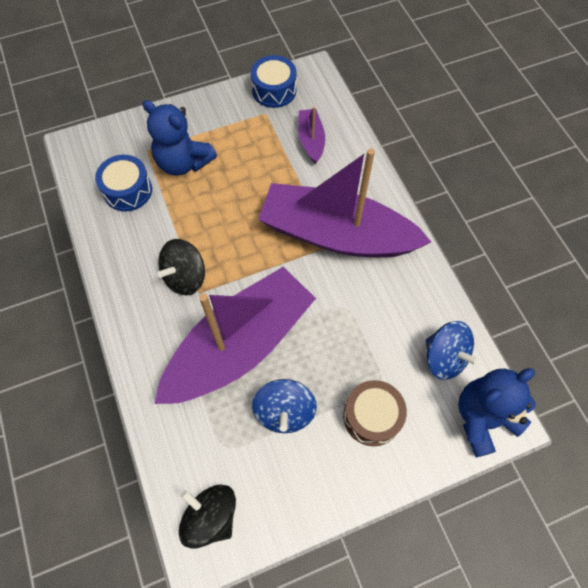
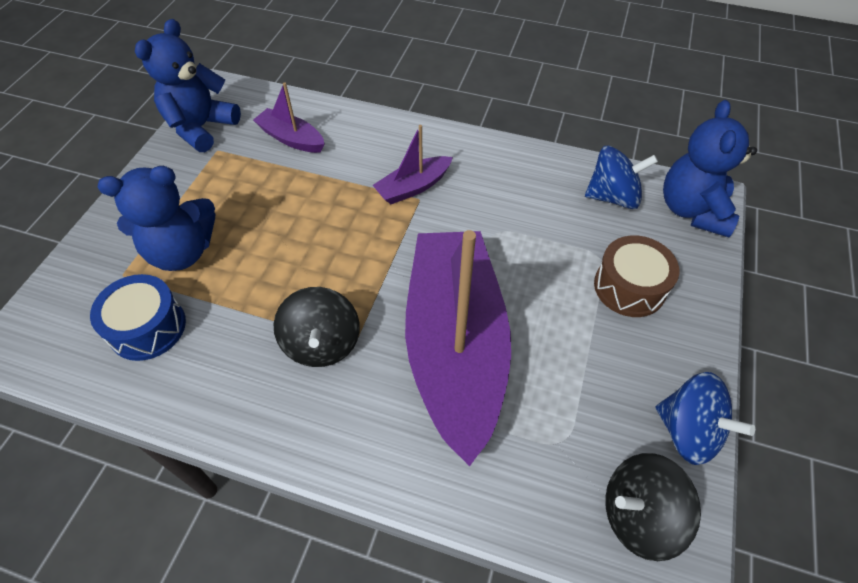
camera: 50 degrees left, 10 degrees down
blue drum [251,55,297,108] -> blue teddy bear [135,19,241,152]
blue spinning top [252,379,317,433] -> blue spinning top moved to [656,372,755,465]
purple boat [258,148,431,257] -> purple boat [372,125,453,204], size x0.43

